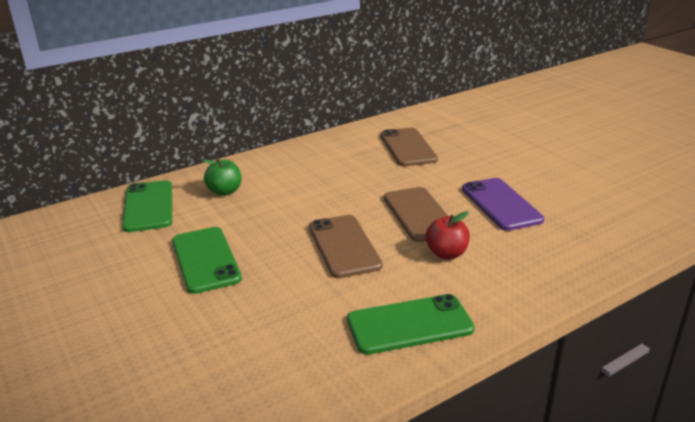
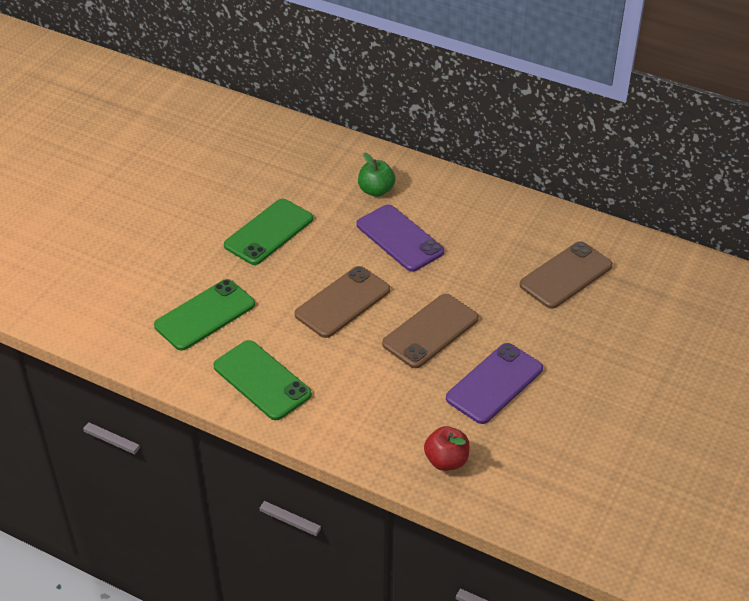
camera: 60 degrees right, 15 degrees up
green phone [122,180,172,232] -> green phone moved to [154,279,255,351]
red apple [426,211,470,259] -> red apple moved to [424,426,470,471]
none -> purple phone [357,204,444,272]

